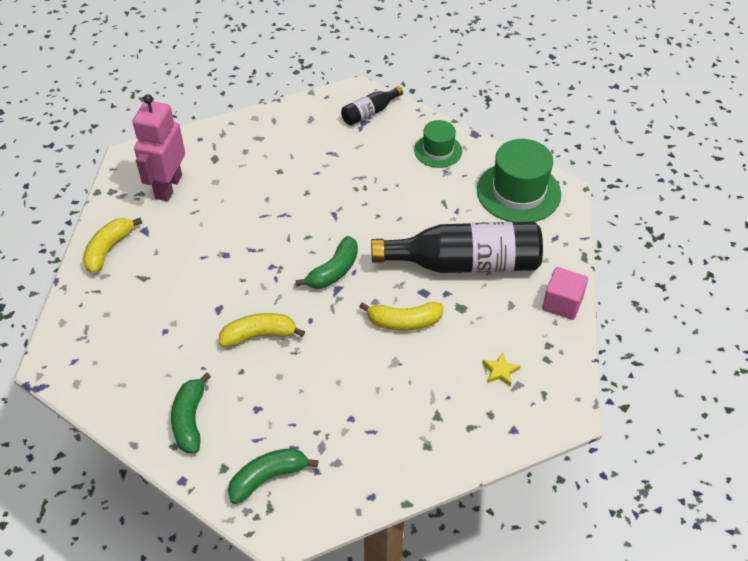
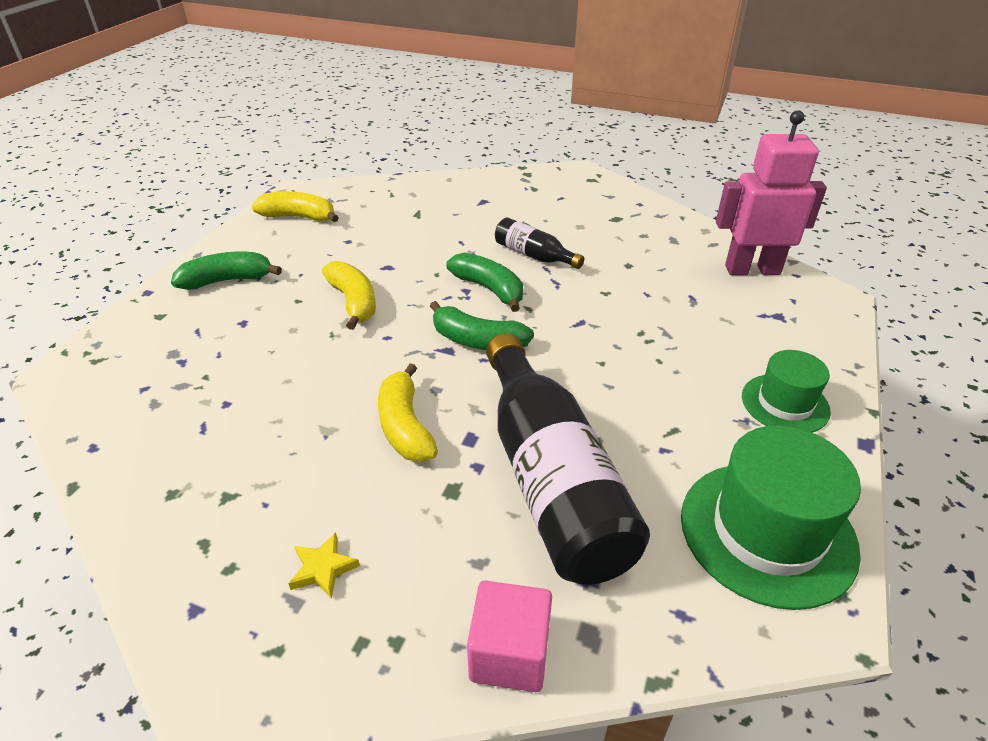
camera: 75 degrees right, 10 degrees down
yellow banana [83,218,142,274] -> yellow banana moved to [252,191,339,222]
pink robot [133,94,185,201] -> pink robot moved to [716,110,827,275]
green banana [228,448,318,504] -> green banana moved to [446,253,523,312]
black bottle [341,86,403,126] -> black bottle moved to [495,217,584,269]

